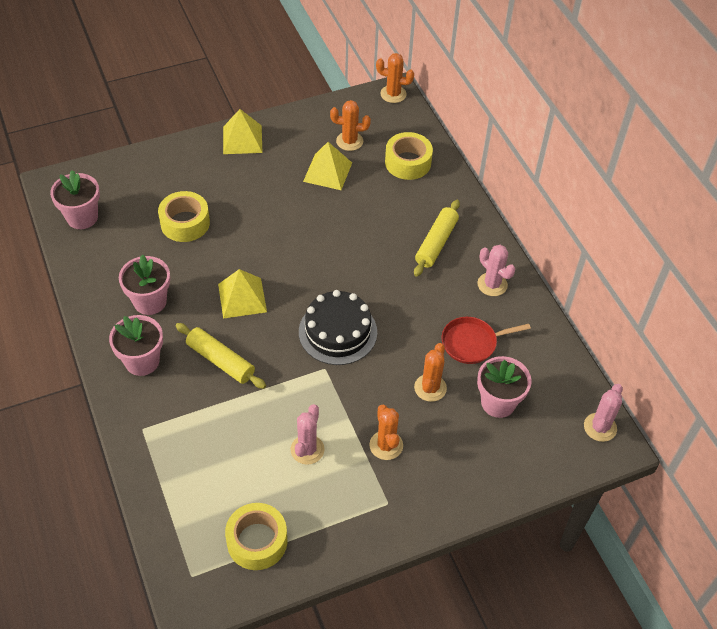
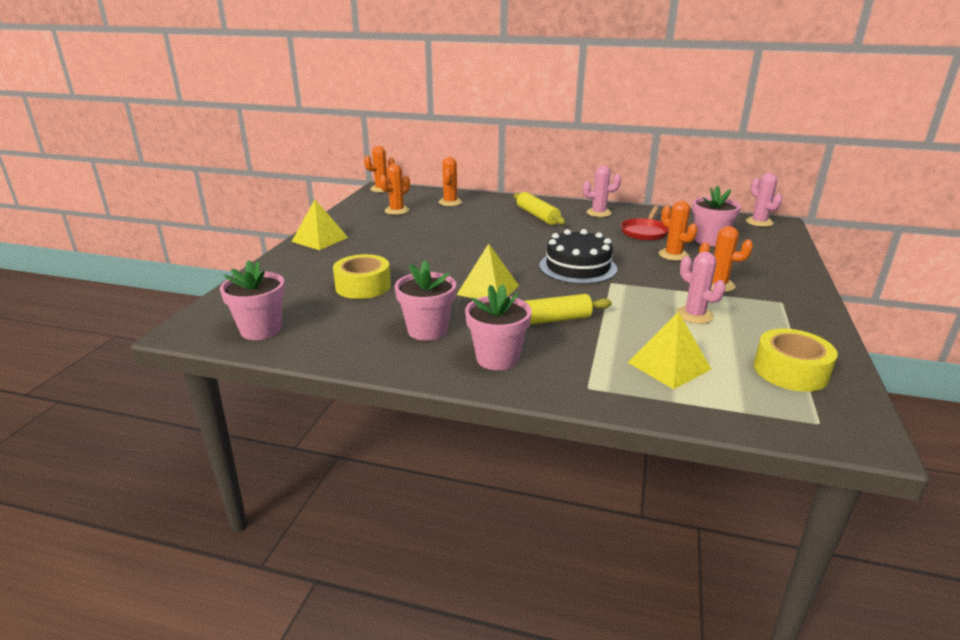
camera: 50 degrees left, 25 degrees down
yellow pyramid [303,142,352,190] -> yellow pyramid moved to [627,311,711,389]
yellow tape [385,132,433,180] -> orange cactus [439,157,462,206]

